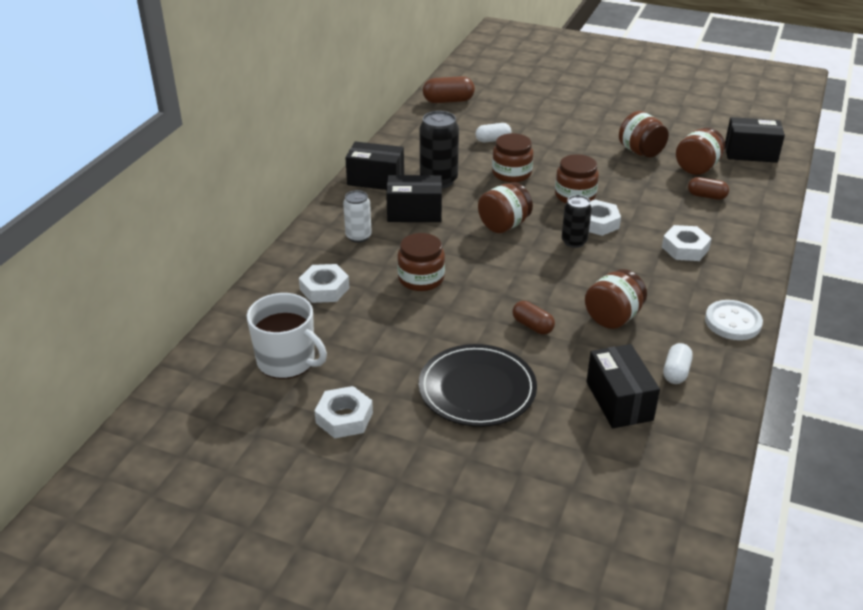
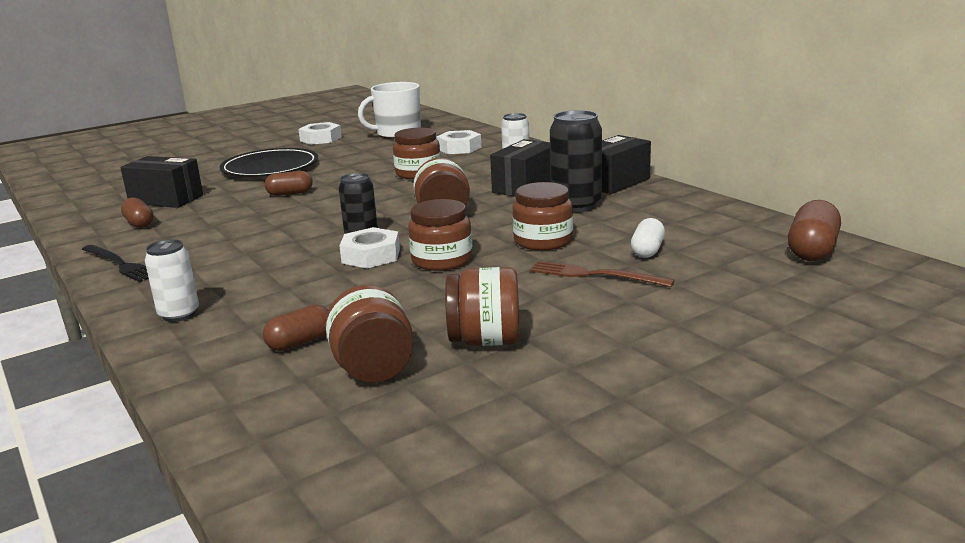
camera: 125 degrees right, 15 degrees down
brown jar [585,269,647,329] -> none
white nut [662,225,712,261] -> none
white capsule [663,343,693,384] -> brown capsule [121,197,154,228]
white button [705,300,763,340] -> black fork [82,245,149,282]
black box [725,117,785,163] -> none
none -> white can [145,239,199,322]
none -> brown fork [530,261,675,287]

